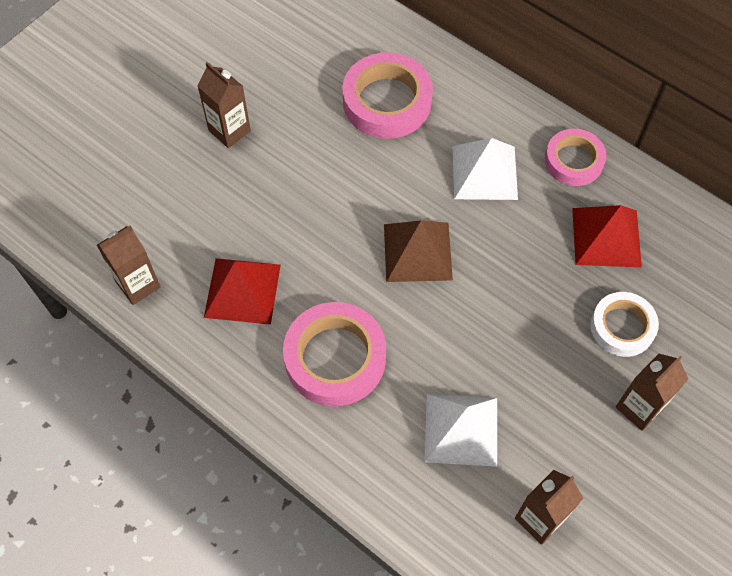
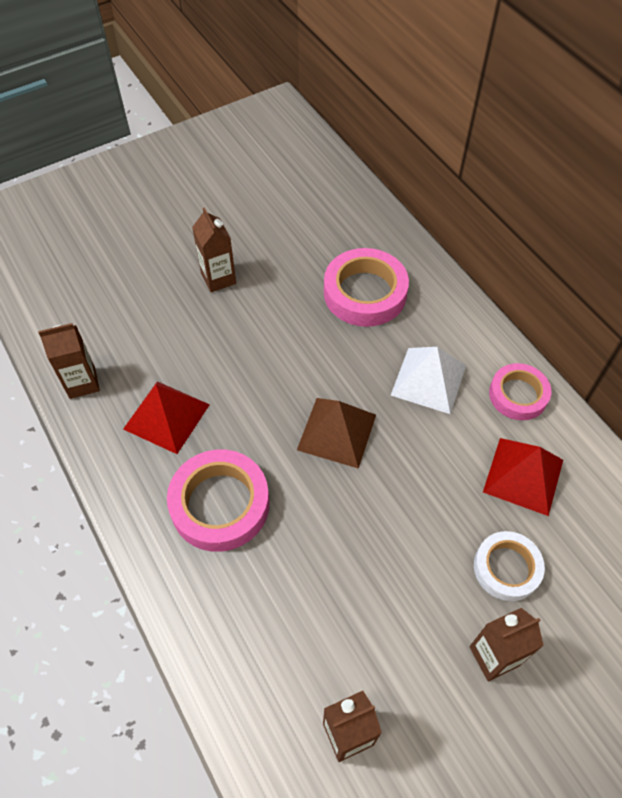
camera: 20 degrees right, 5 degrees down
white pyramid [424,394,497,467] -> none

